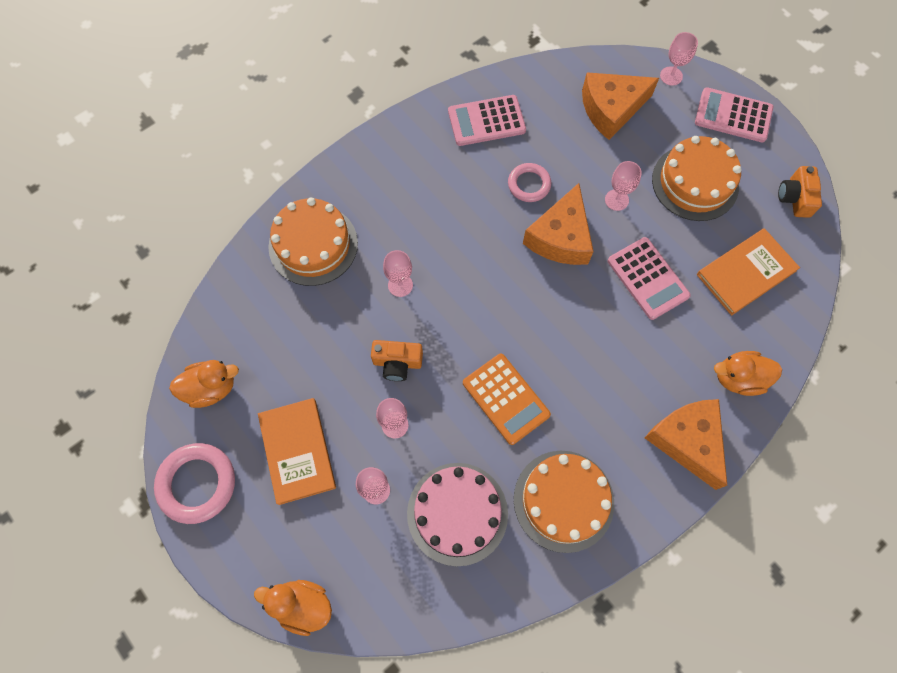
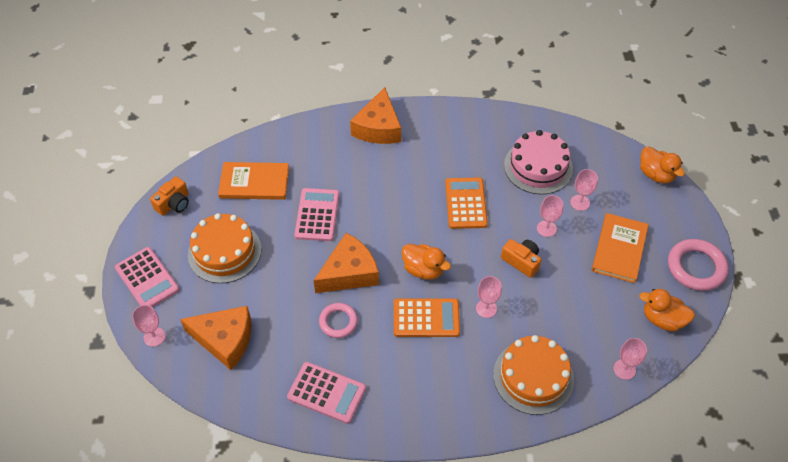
camera: 145 degrees left, 15 degrees down
orange cake [514,451,614,553] -> none
pink goblet [605,161,642,211] -> pink goblet moved to [614,338,647,380]
orange duck [714,351,782,396] -> orange duck moved to [402,244,451,280]
none -> orange calculator [394,298,460,337]

